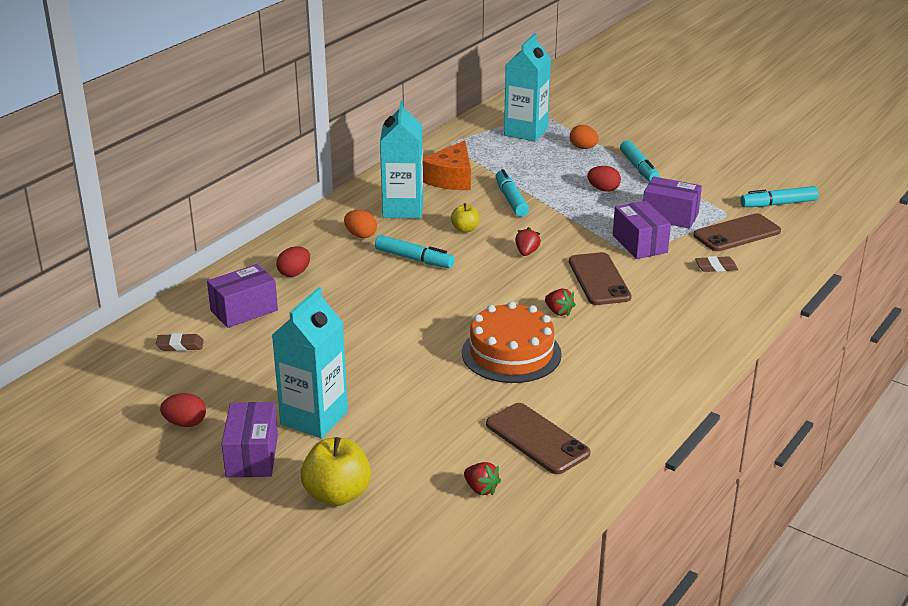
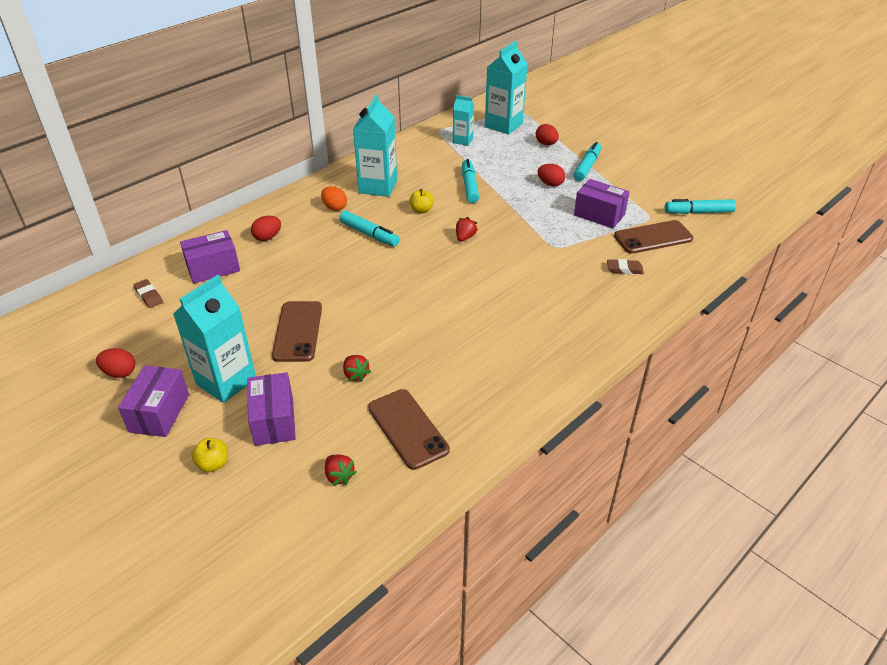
camera: 10 degrees right, 10 degrees up
brown eraser [156,333,204,351] -> brown eraser turned 45 degrees clockwise [133,279,163,308]
yellow apple [301,437,371,506] -> yellow apple [192,438,228,472], size x0.56
orange cheese [423,140,471,190] -> none
orange cake [462,301,562,383] -> none
red strawberry [545,288,576,316] -> red strawberry moved to [343,355,371,382]
brown phone [569,252,632,305] -> brown phone moved to [272,301,322,362]
orange egg [570,125,599,149] -> red egg [536,124,559,145]
purple box [613,201,671,259] -> purple box moved to [248,372,296,446]
turquoise marker [620,140,660,182] -> turquoise marker turned 150 degrees counterclockwise [573,142,601,181]
none -> turquoise carton [453,95,474,146]

